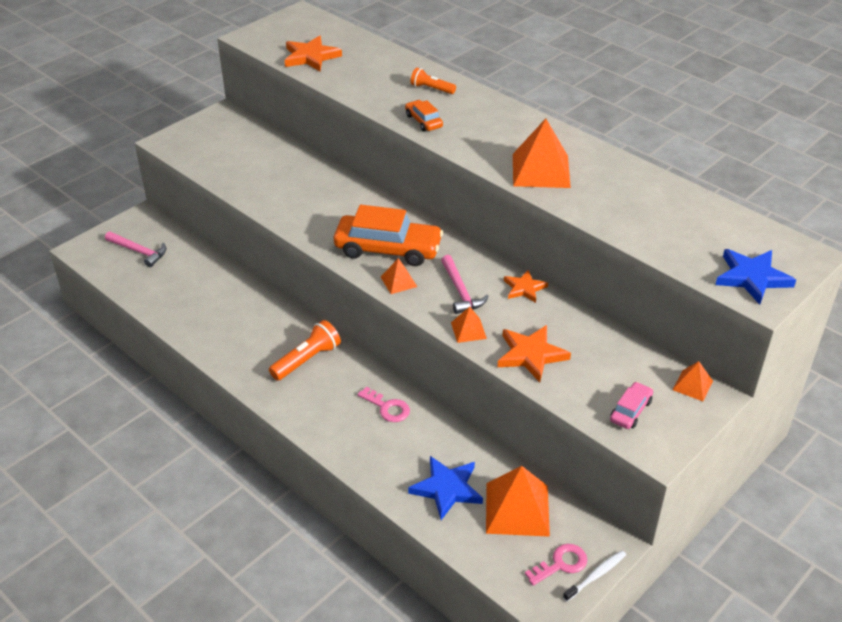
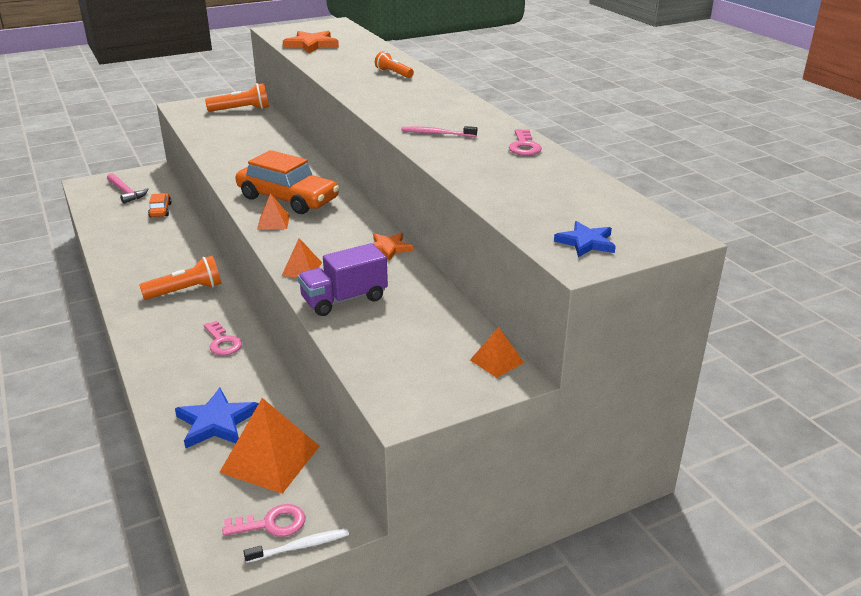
camera: 20 degrees right, 10 degrees down
orange car [405,100,443,131] -> orange car moved to [148,193,171,217]
pink hammer [441,255,489,314] -> none
orange star [497,325,571,382] -> purple truck [298,243,388,316]
orange pyramid [513,118,571,188] -> pink toothbrush [401,126,477,137]
pink car [610,382,653,429] -> none
blue star [715,249,796,305] -> blue star [554,221,616,257], size x0.65
none -> orange flashlight [205,83,269,112]
none -> pink key [509,129,542,156]

